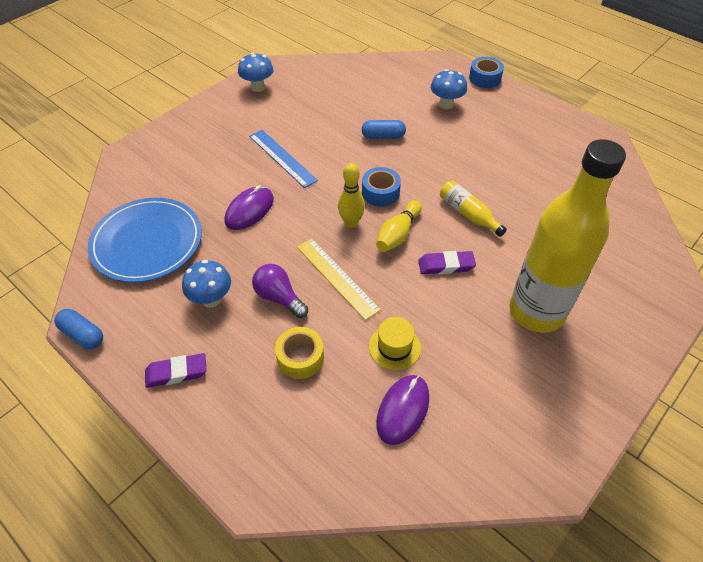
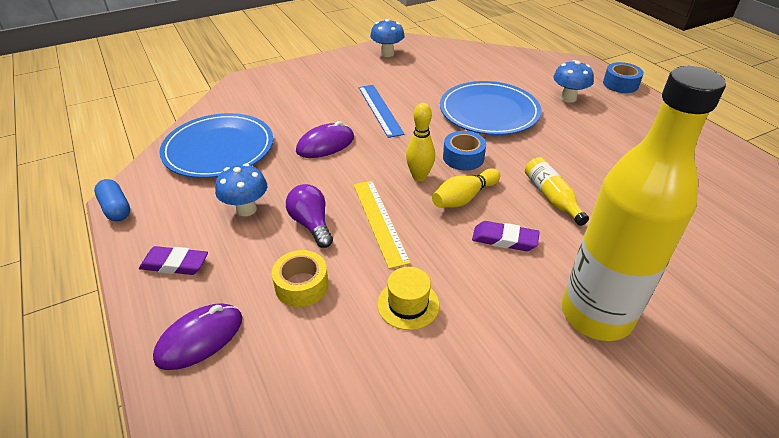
camera: 20 degrees right, 10 degrees down
blue capsule [362,120,406,139] -> blue plate [440,81,541,135]
purple mouse [376,375,429,445] -> purple mouse moved to [153,303,242,370]

